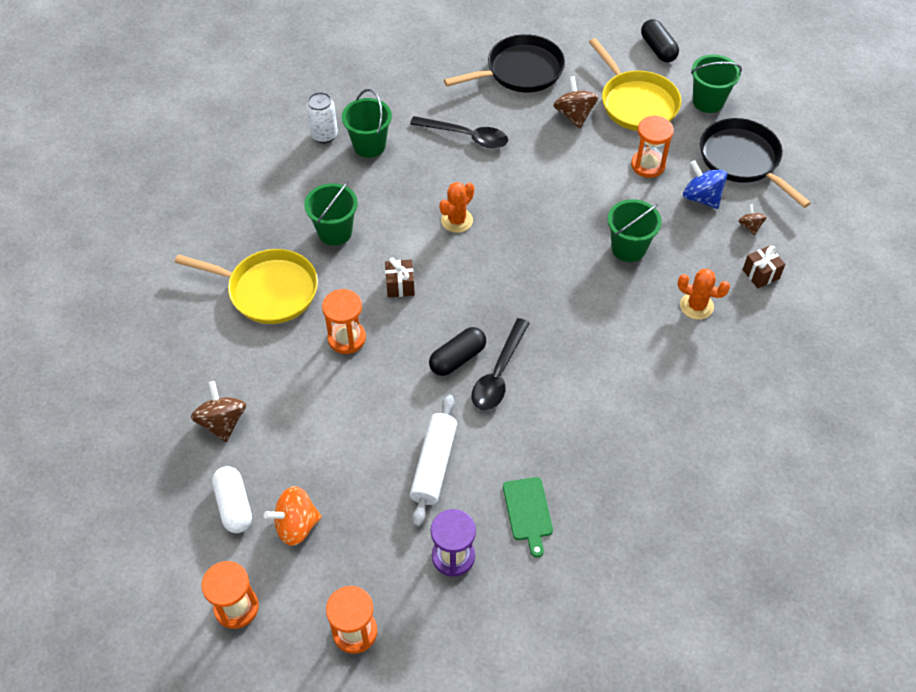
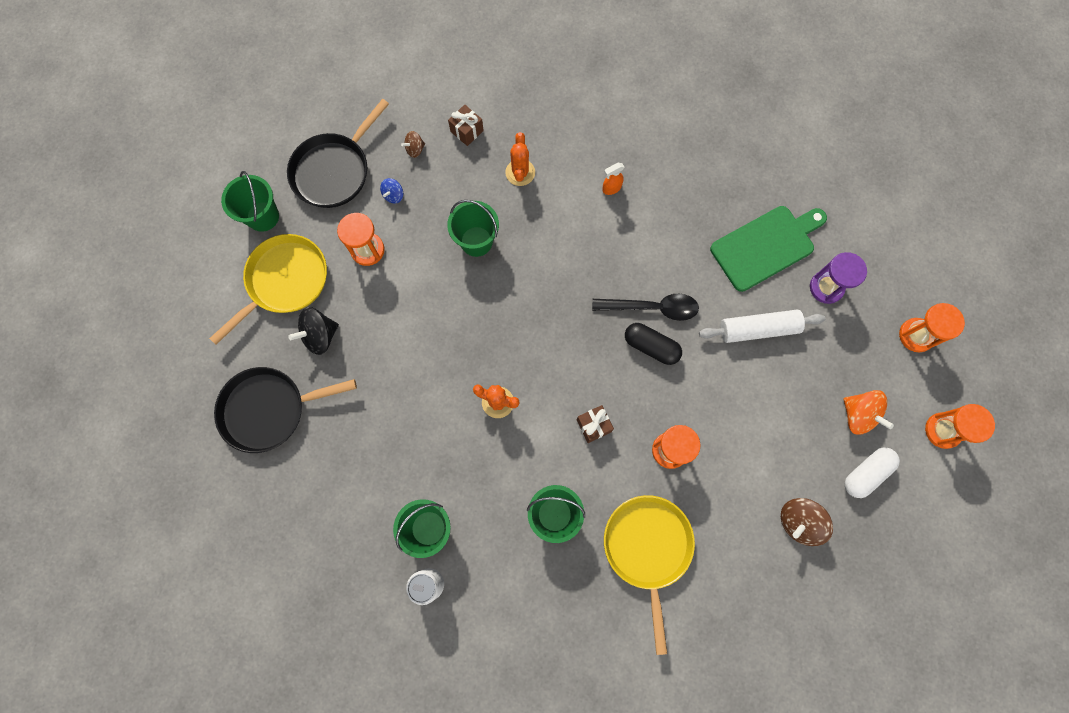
camera: 110 degrees left, 20 degrees up
black spoon [410,116,508,148] -> none
black pan [444,34,565,92] -> black pan turned 60 degrees counterclockwise [214,367,357,453]
green cutting board [503,477,553,558] -> green cutting board [710,206,827,292], size x1.78
brown spinning top [553,76,599,128] -> black spinning top [288,307,339,355]
black capsule [641,19,679,62] -> none
blue spinning top [683,160,727,209] -> blue spinning top [380,178,403,204], size x0.57
none -> orange spray bottle [602,163,625,195]

